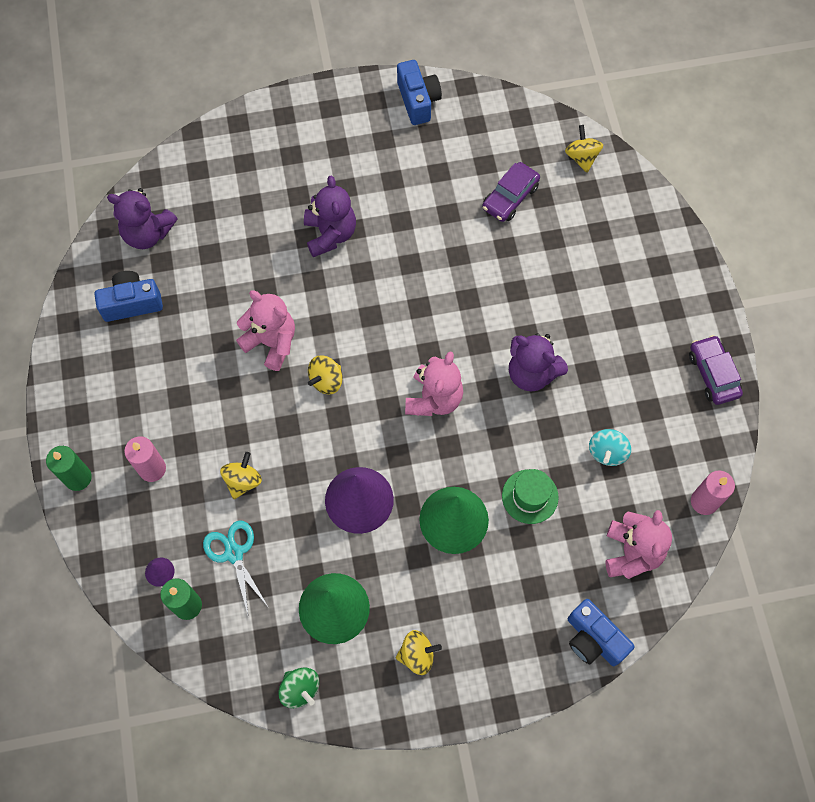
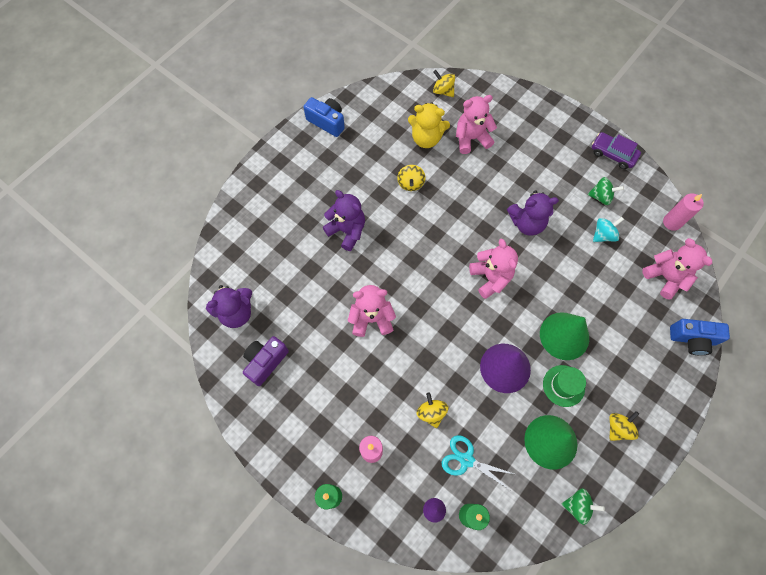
camera: 40 degrees left, 0 degrees up
blue camera [94,271,163,322] -> purple camera [243,336,289,386]
yellow spinning top [308,356,342,394] -> yellow spinning top moved to [397,165,426,191]
purple car [482,162,540,222] -> yellow teddy bear [408,102,450,148]
green hat [502,469,559,524] -> green hat moved to [543,365,586,407]
turquoise spinning top [589,429,631,466] -> turquoise spinning top turned 105 degrees counterclockwise [593,217,624,242]
none -> pink teddy bear [456,95,497,154]
none -> green spinning top [588,177,624,205]

